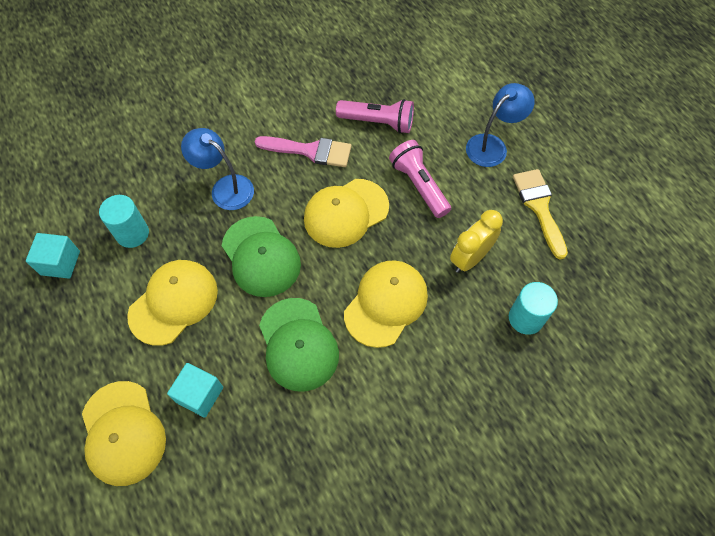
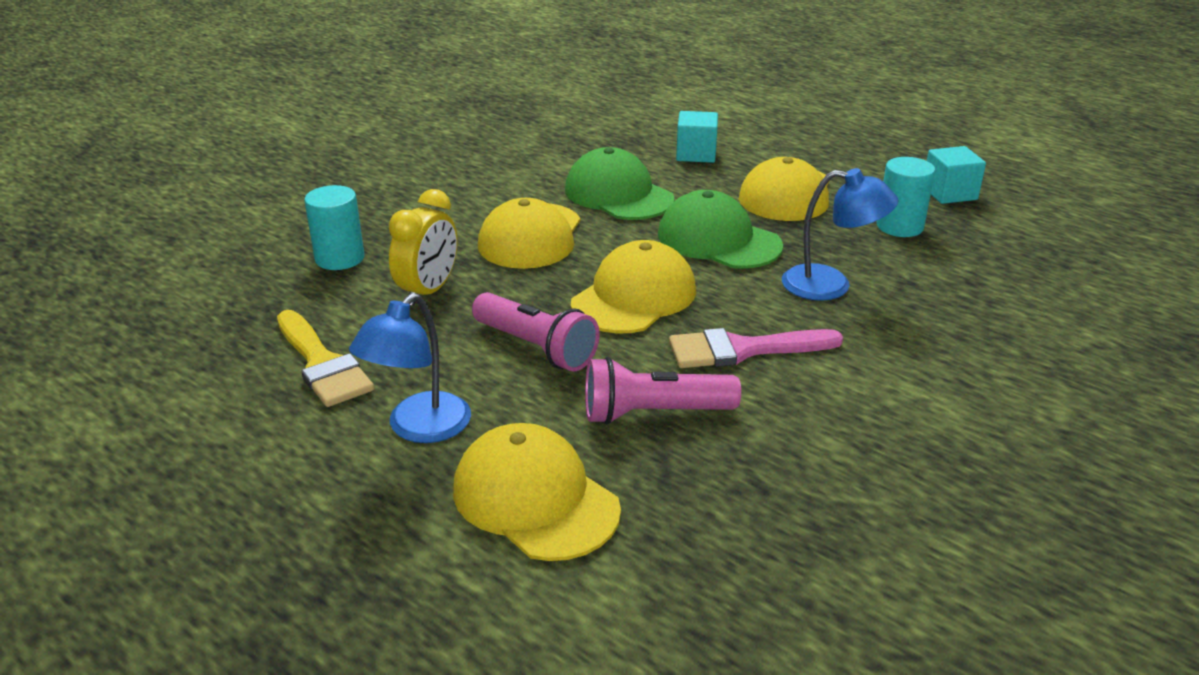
camera: 160 degrees right, 30 degrees down
yellow cap [82,381,166,486] -> yellow cap moved to [453,423,621,561]

